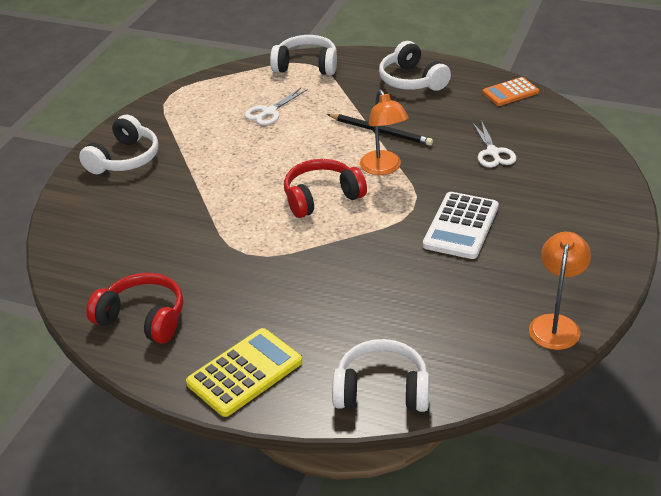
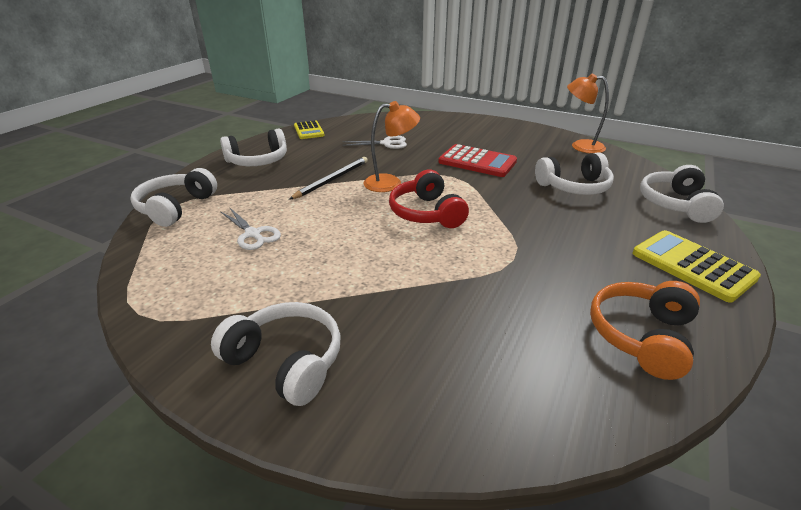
camera: 85 degrees left, 5 degrees down
red headphones [86,273,183,344] -> orange headphones [590,281,700,380]
white calculator [423,192,499,259] -> red calculator [438,144,517,177]
orange calculator [483,77,539,106] -> yellow calculator [294,120,325,139]
none -> white headphones [535,152,614,195]

